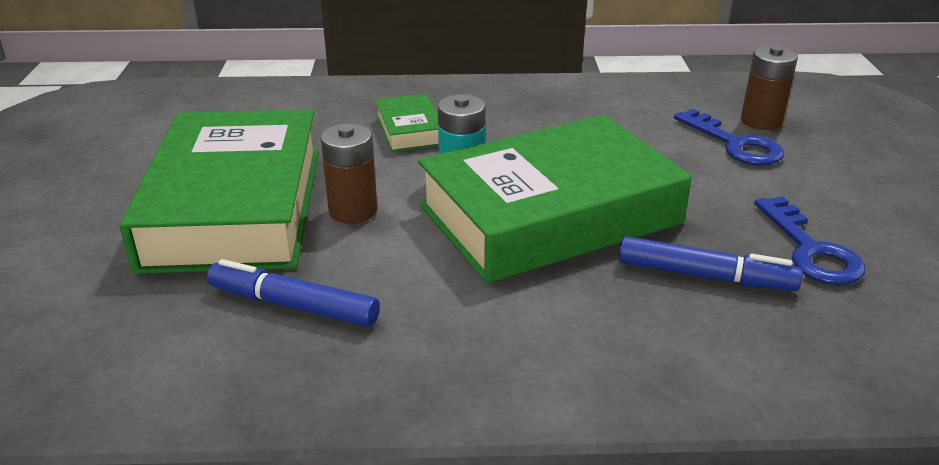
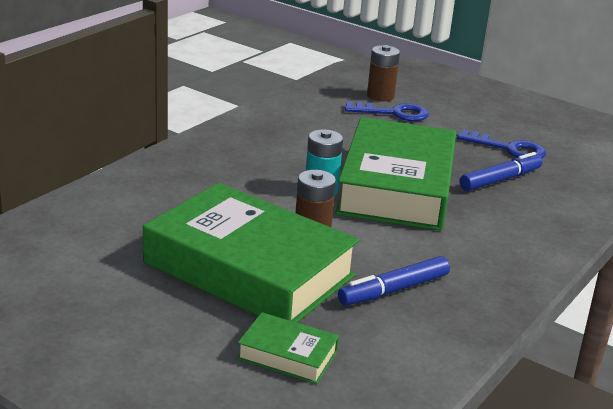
camera: 55 degrees left, 5 degrees down
green book [375,94,439,152] -> green book moved to [237,312,339,384]

